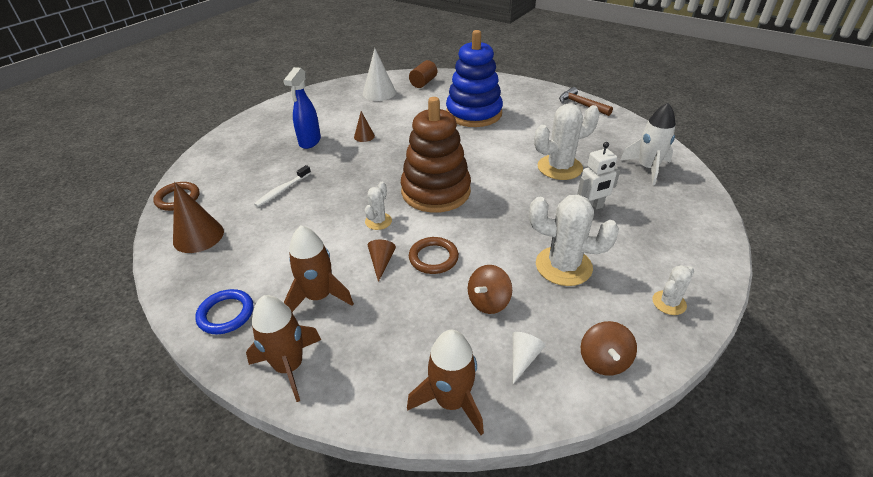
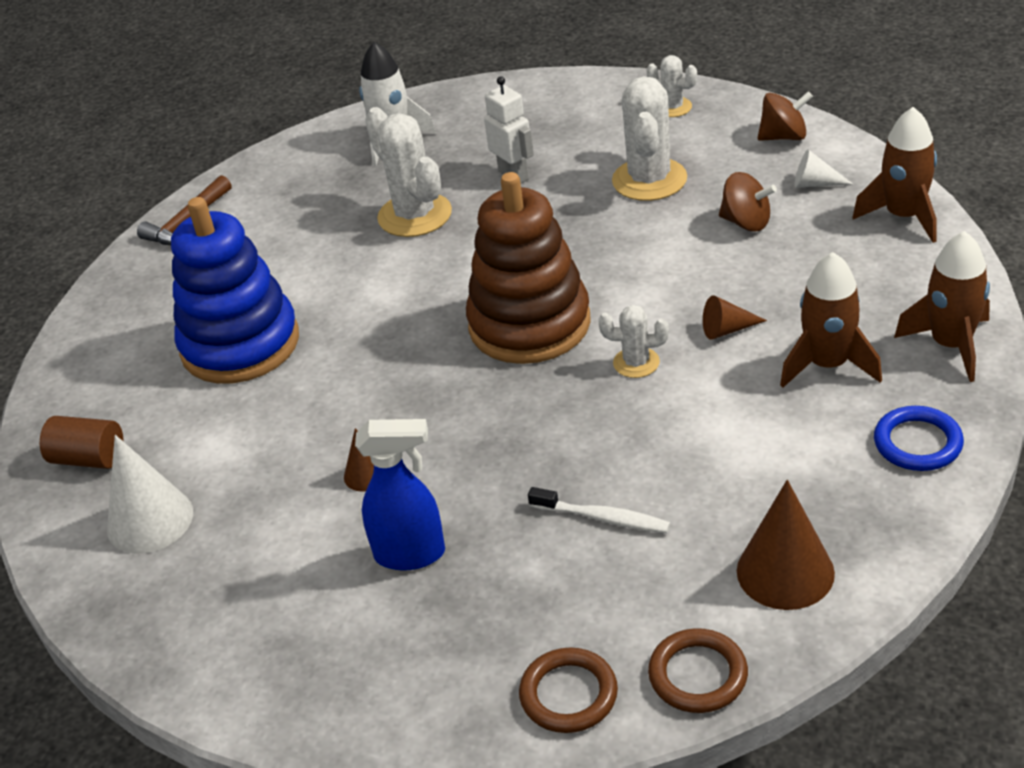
camera: 100 degrees left, 0 degrees up
brown ring [409,237,459,274] -> brown ring moved to [519,648,618,733]

